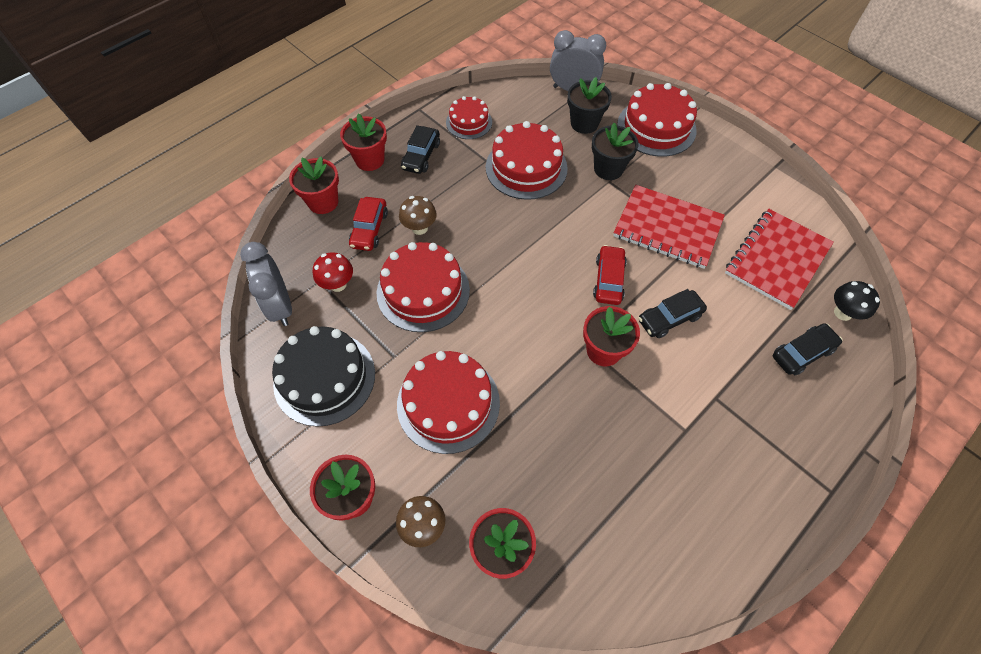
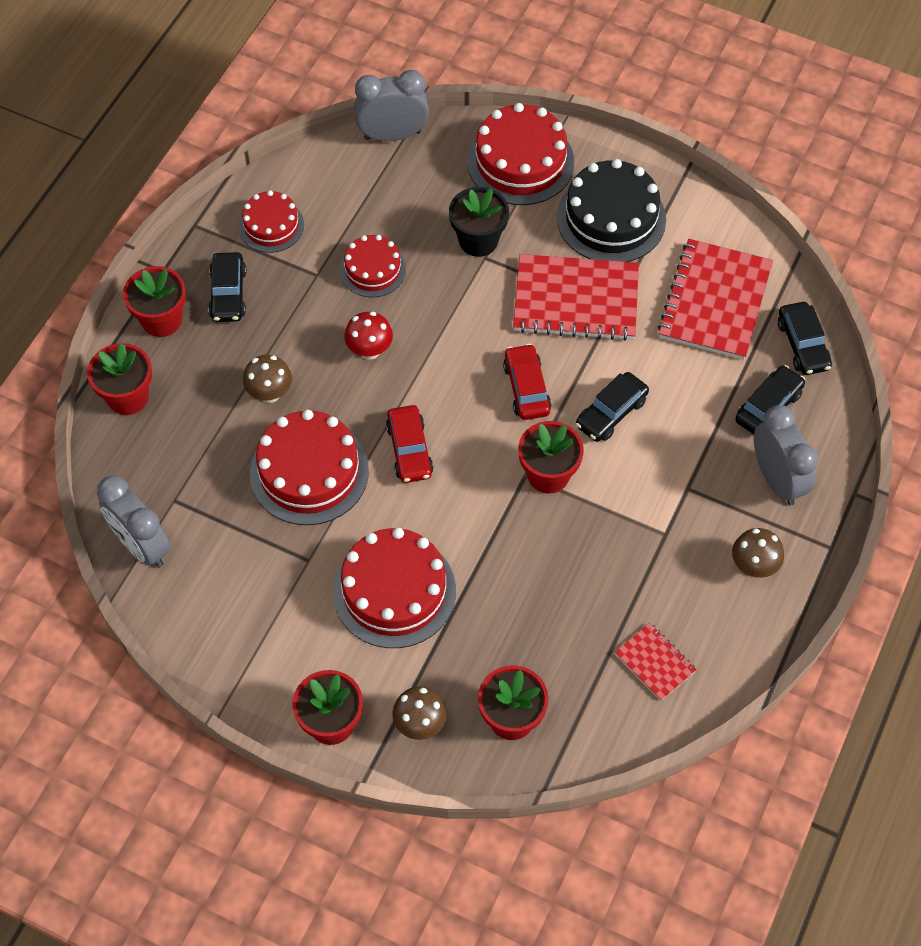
camera: 20 degrees left, 0 degrees up
black cake [272,326,375,427] -> black cake moved to [557,159,666,262]
red mushroom [313,252,353,292] -> red mushroom moved to [344,312,393,360]
red car [349,197,388,251] -> red car moved to [386,405,433,483]
red cake [486,121,568,200] -> red cake [340,235,406,297], size x0.60
black flower pot [567,77,612,134] -> none
black mushroom [834,281,880,321] -> black car [778,302,832,375]
none -> red notebook [614,623,697,701]
none -> brown mushroom [732,528,784,578]
none -> grey clock [754,405,818,505]

